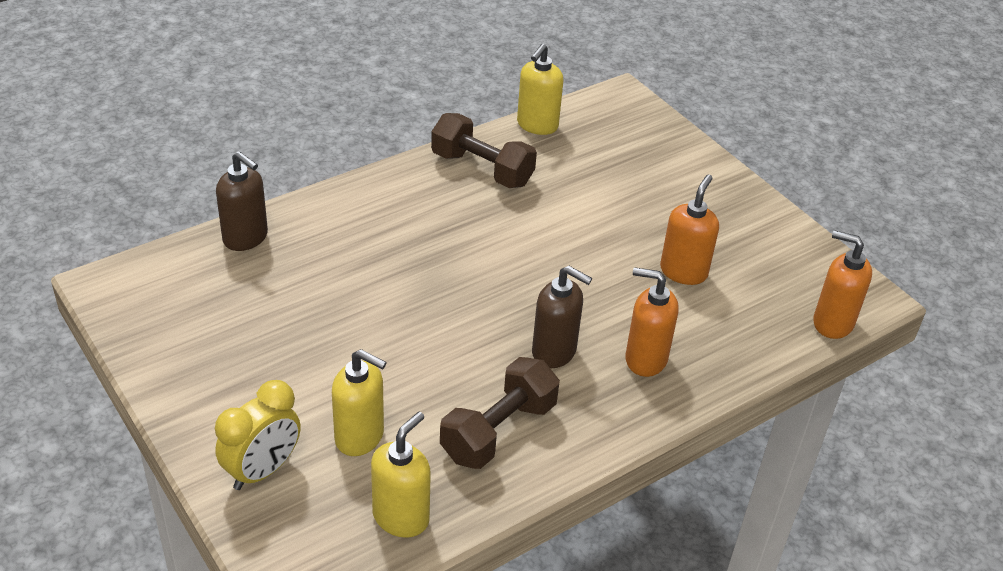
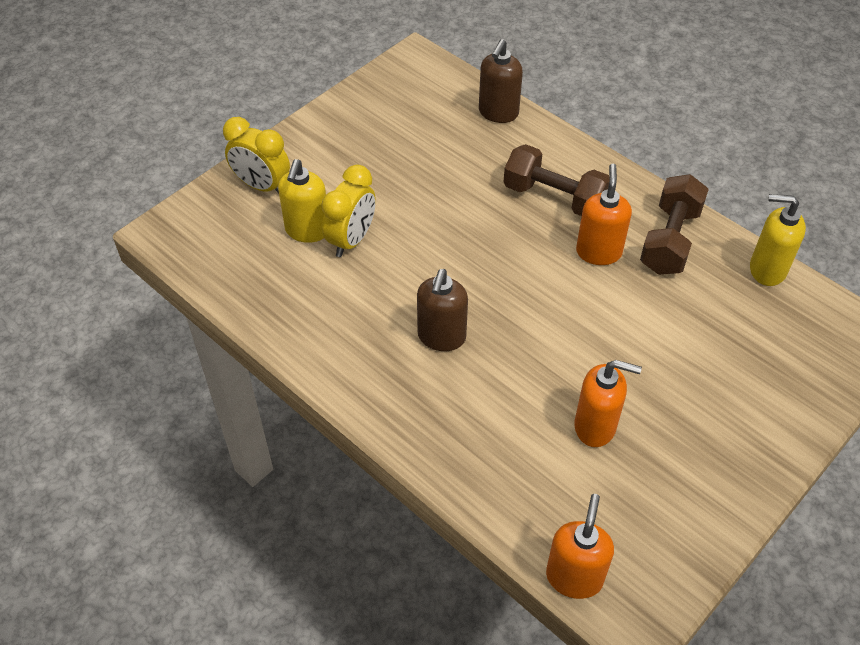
camera: 80 degrees right, 10 degrees up
yellow soap dispenser [371,412,431,538] -> none
brown dumbbell [440,357,560,469] -> brown dumbbell moved to [504,144,610,216]
orange soap dispenser [625,267,679,377] -> orange soap dispenser moved to [576,164,632,265]
none -> yellow clock [321,165,376,257]

